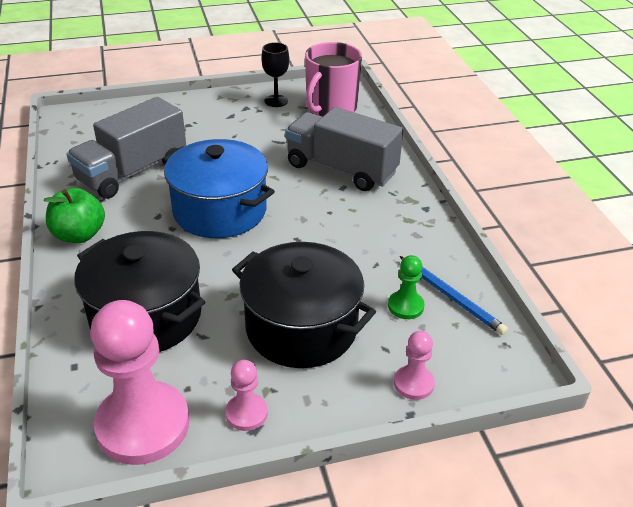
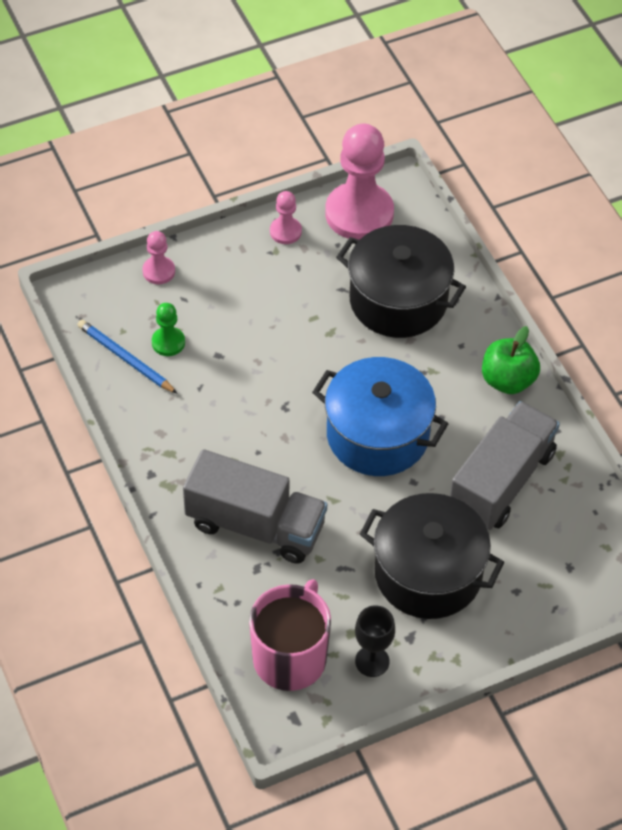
camera: 170 degrees right, 15 degrees up
black pot [232,242,376,368] -> black pot moved to [360,493,504,619]

